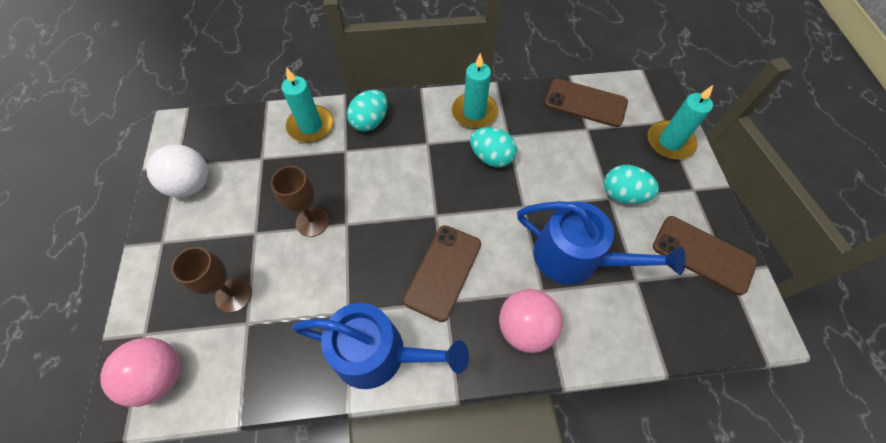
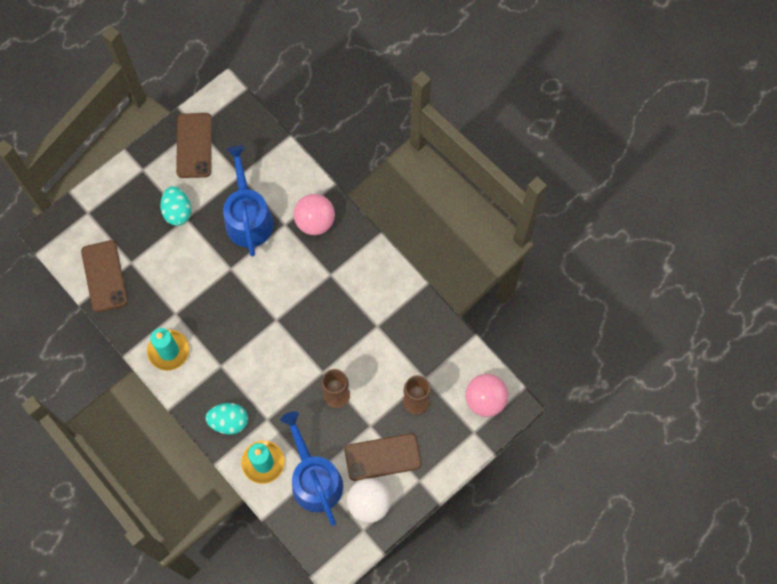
camera: 125 degrees left, 10 degrees up
blue watering can [292,303,469,389] -> blue watering can moved to [280,411,343,526]
brown phone [403,225,481,322] -> brown phone moved to [345,433,421,481]
turquoise egg [470,127,517,167] -> none
turquoise candle [648,85,713,159] -> none

